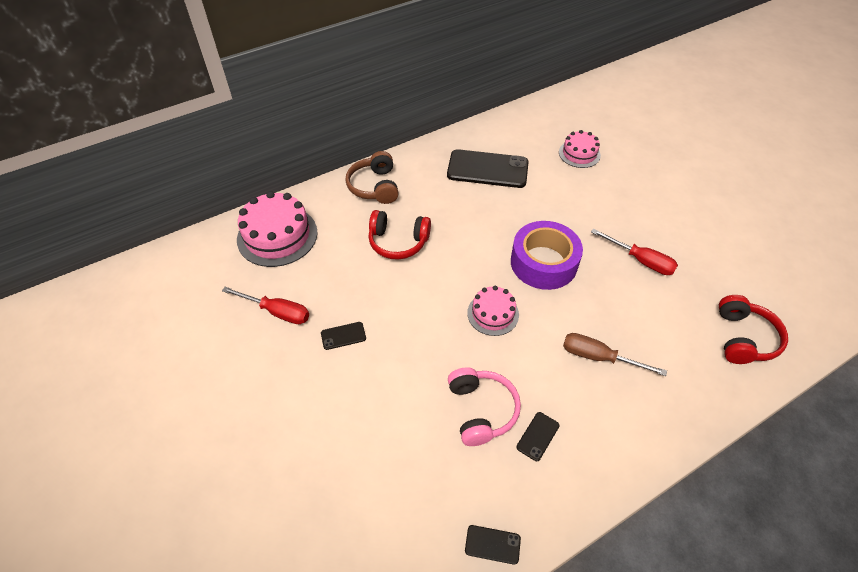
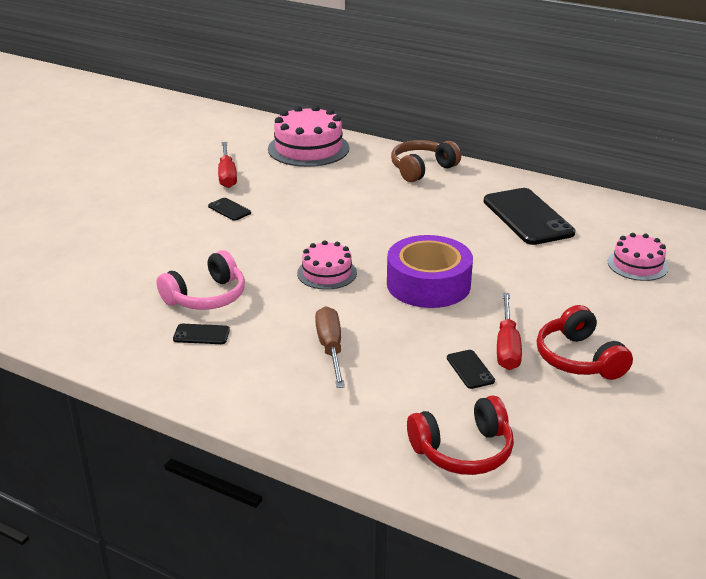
camera: 60 degrees right, 20 degrees down
red headphones [368,210,431,260] -> red headphones moved to [537,305,633,380]
black phone [465,525,521,565] -> black phone moved to [447,350,495,389]

